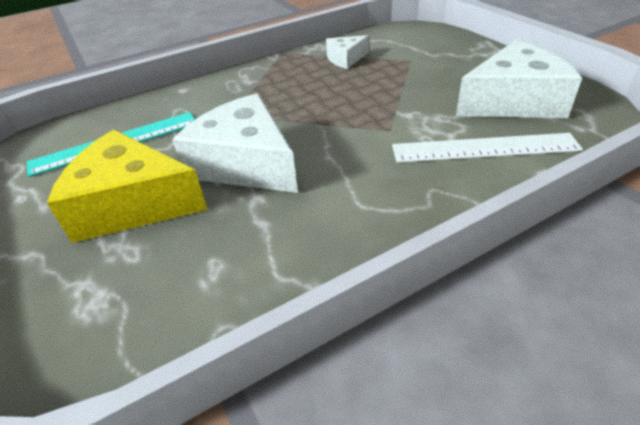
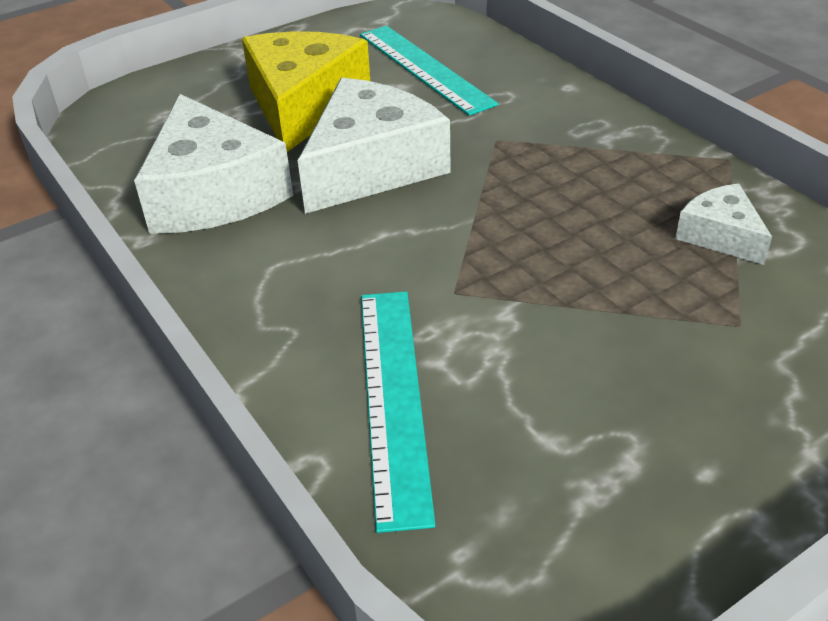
camera: 85 degrees right, 0 degrees up
white ruler [392,133,583,163] -> turquoise ruler [361,291,435,533]
white cheese [456,40,582,118] -> white cheese moved to [134,94,293,234]

